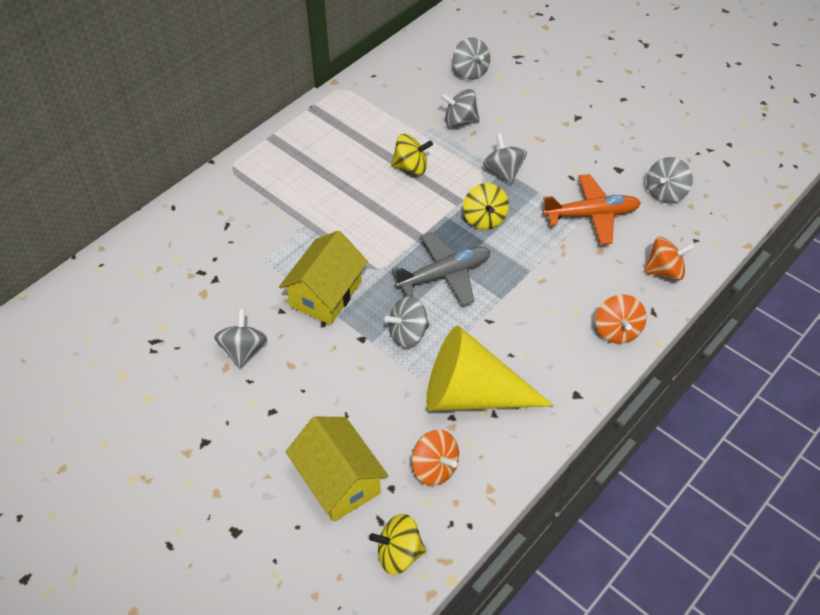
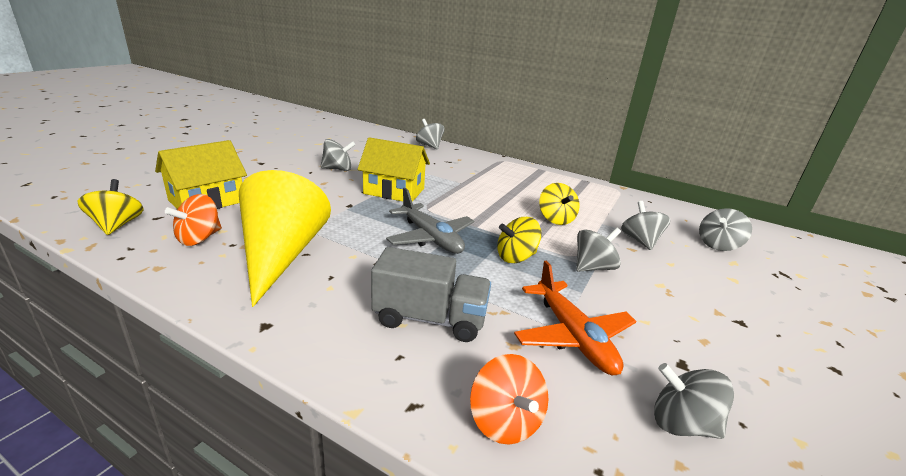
camera: 75 degrees right, 25 degrees down
grey spinning top [384,296,430,348] -> grey spinning top moved to [416,119,444,149]
orange spinning top [596,294,647,344] -> none
none -> grey truck [371,247,491,342]

